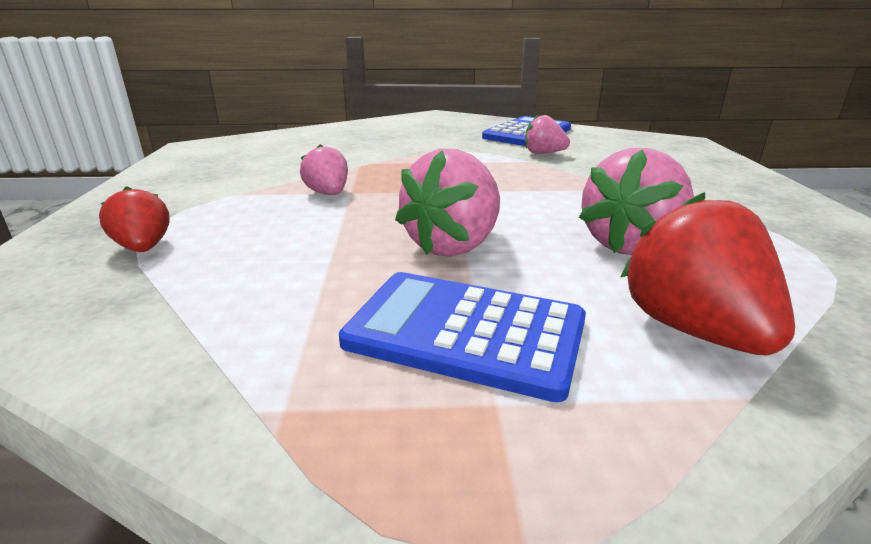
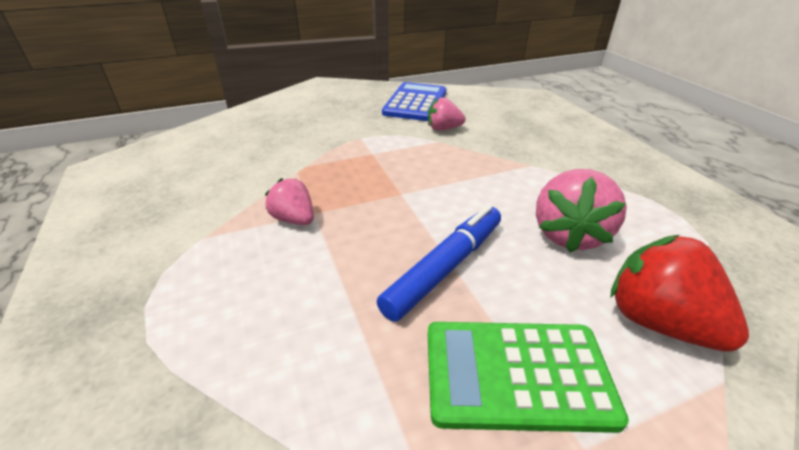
camera: 20 degrees left, 10 degrees up
red strawberry [99,186,170,252] -> none
blue calculator [339,272,586,402] -> green calculator [428,322,629,433]
pink strawberry [395,149,500,257] -> blue marker [377,205,501,322]

